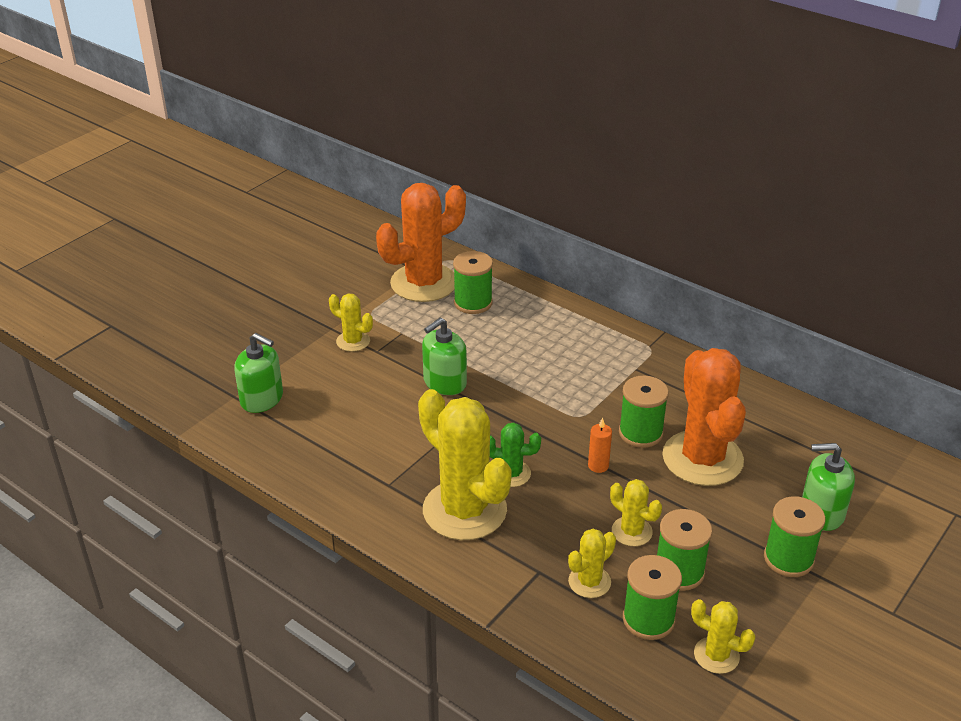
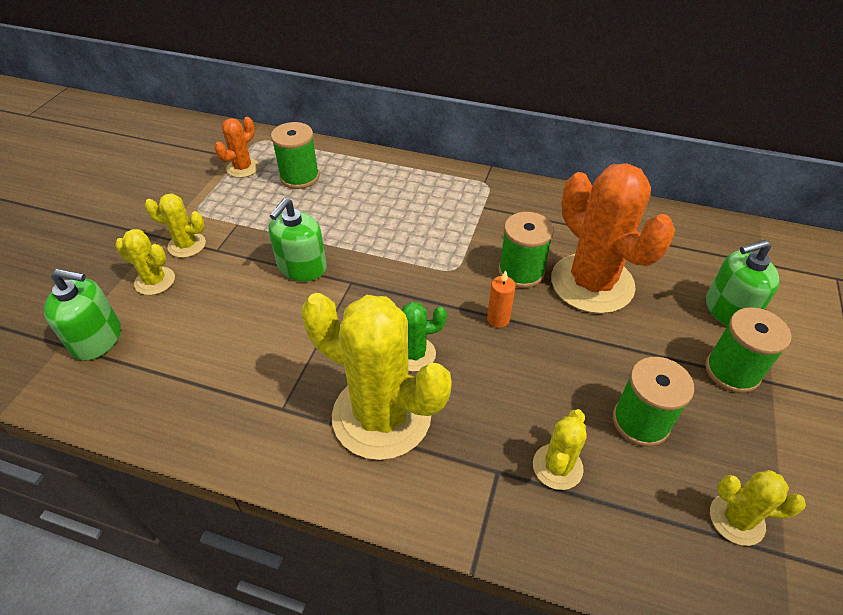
camera: 20 degrees left, 10 degrees up
orange cactus [376,183,466,302] -> orange cactus [215,117,259,178], size x0.48
yellow cactus [610,479,662,546] -> yellow cactus moved to [115,229,175,295]
green spool [623,555,682,640] -> none

